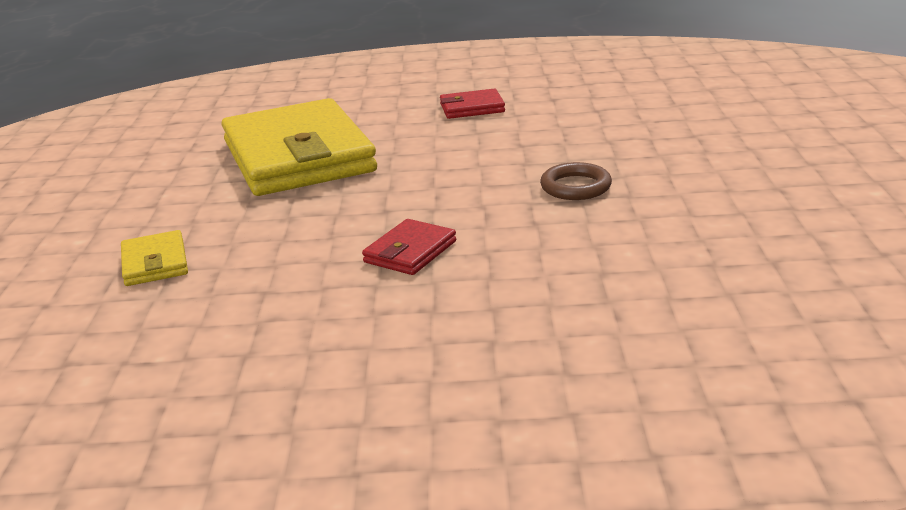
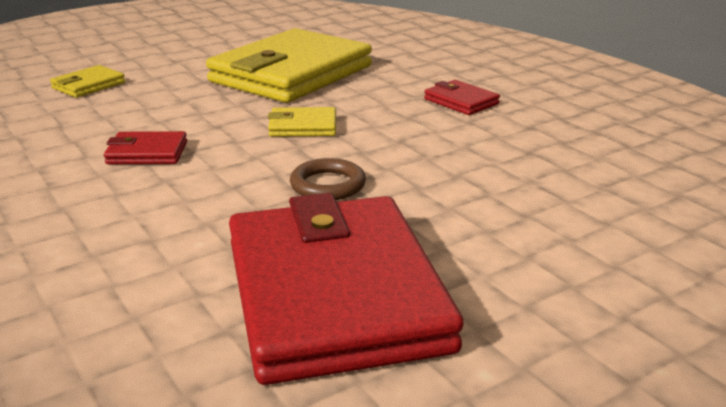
camera: 55 degrees right, 0 degrees up
none -> red wallet [229,193,464,385]
none -> yellow wallet [268,107,336,137]

